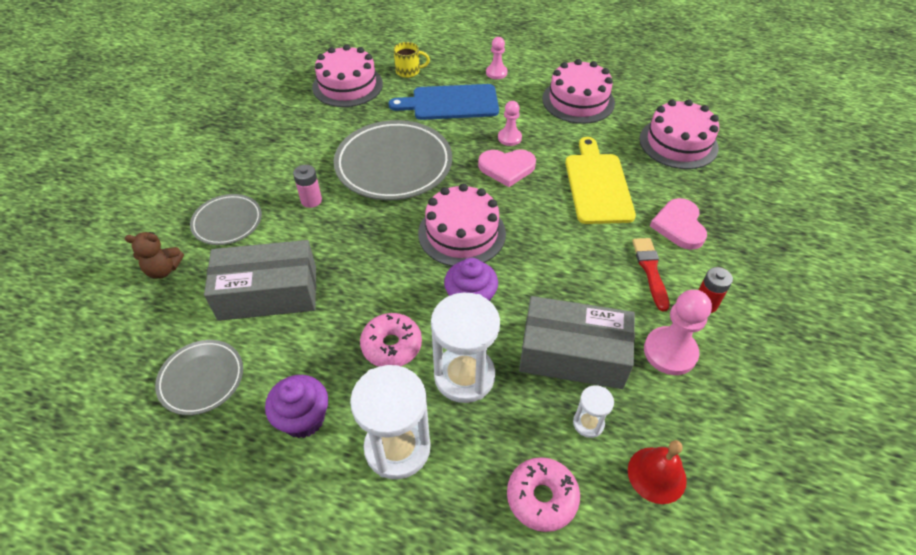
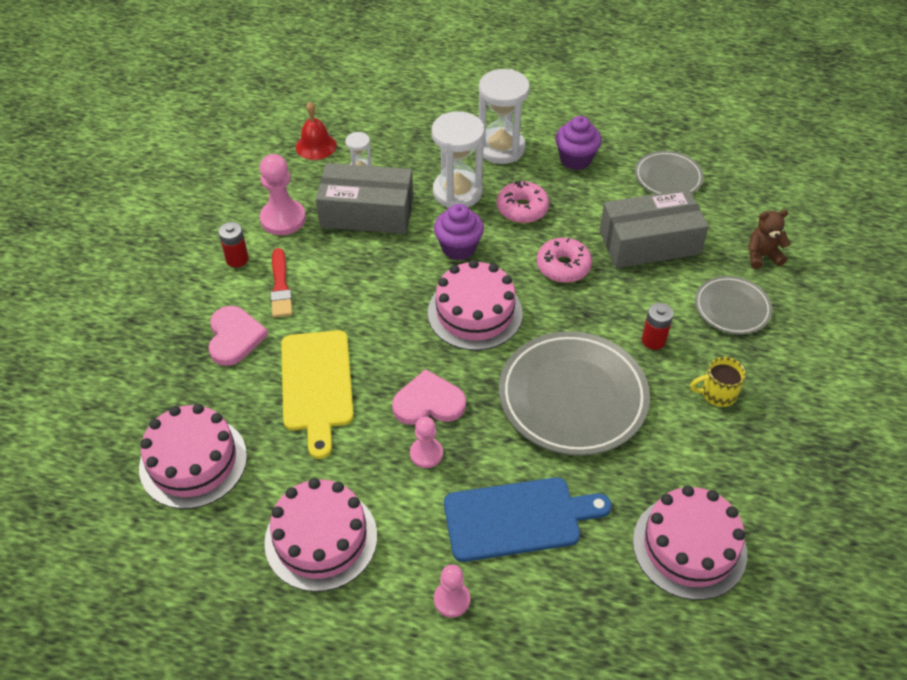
camera: 175 degrees right, 0 degrees up
pink battery [293,165,322,208] -> red battery [642,303,673,350]
yellow mug [394,42,430,78] -> yellow mug moved to [690,357,746,407]
pink donut [507,457,580,532] -> pink donut moved to [537,238,592,283]

